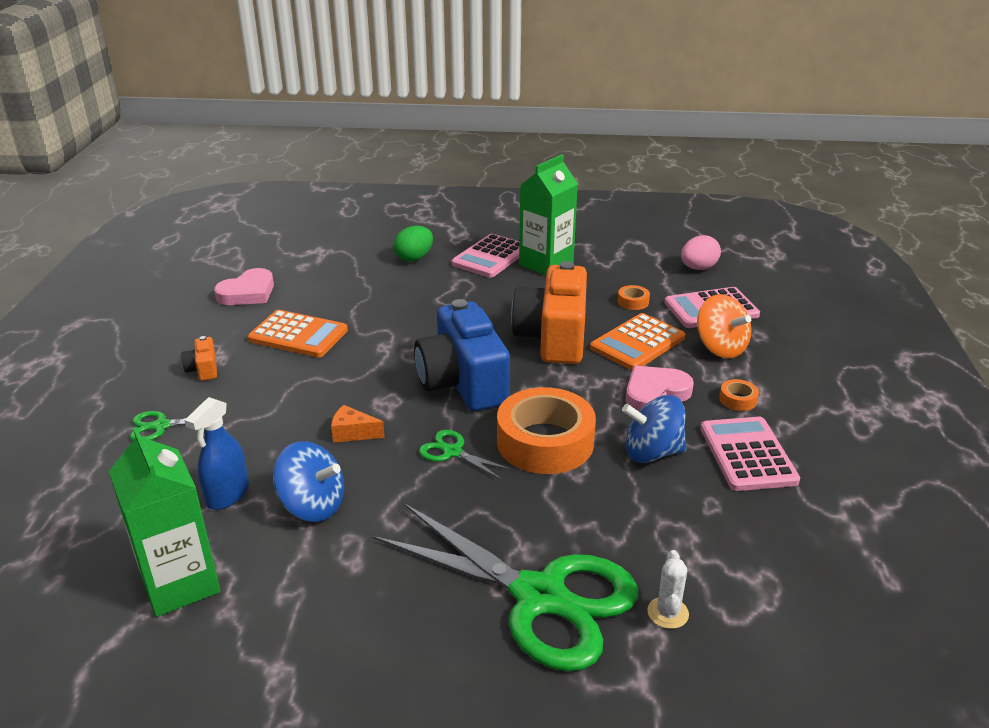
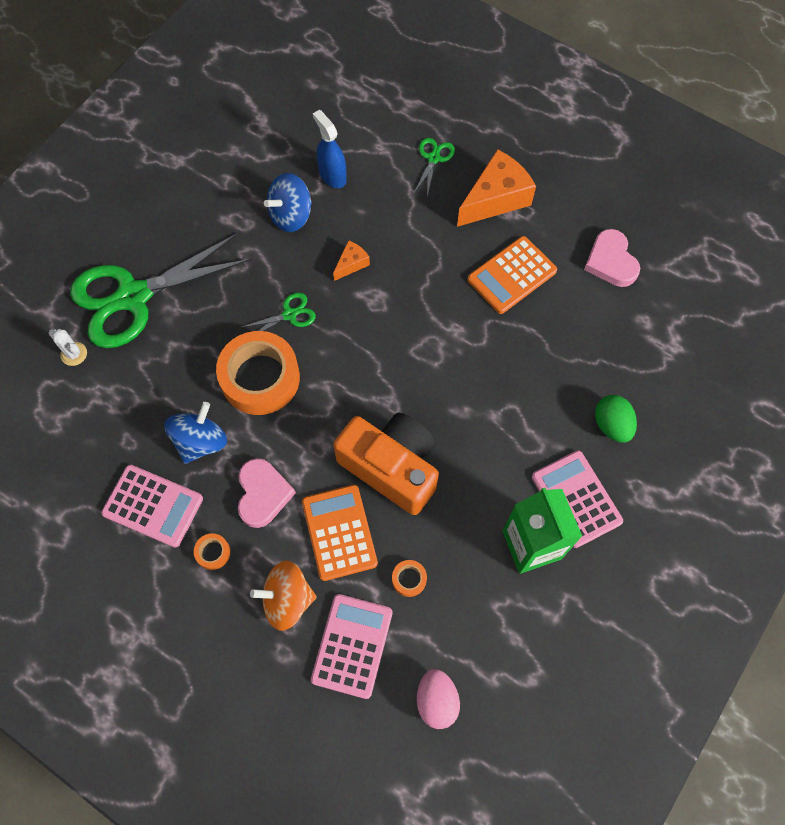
camera: 120 degrees right, 35 degrees up
green carton [109,427,220,617] -> none
orange camera [182,336,217,381] -> orange cheese [457,149,536,227]
blue camera [414,299,510,411] -> none

